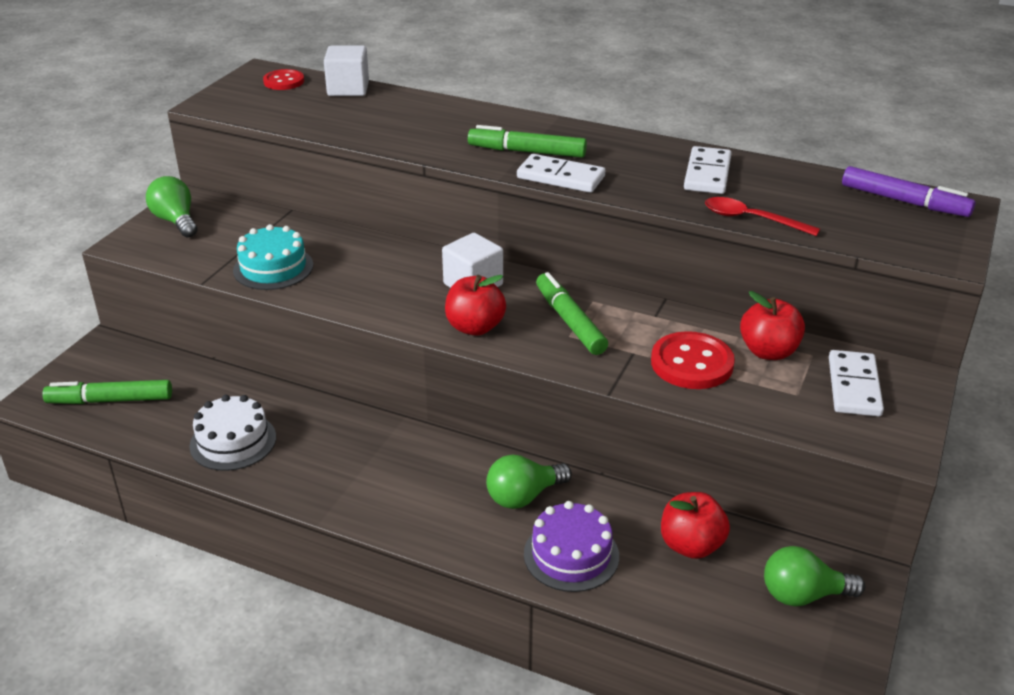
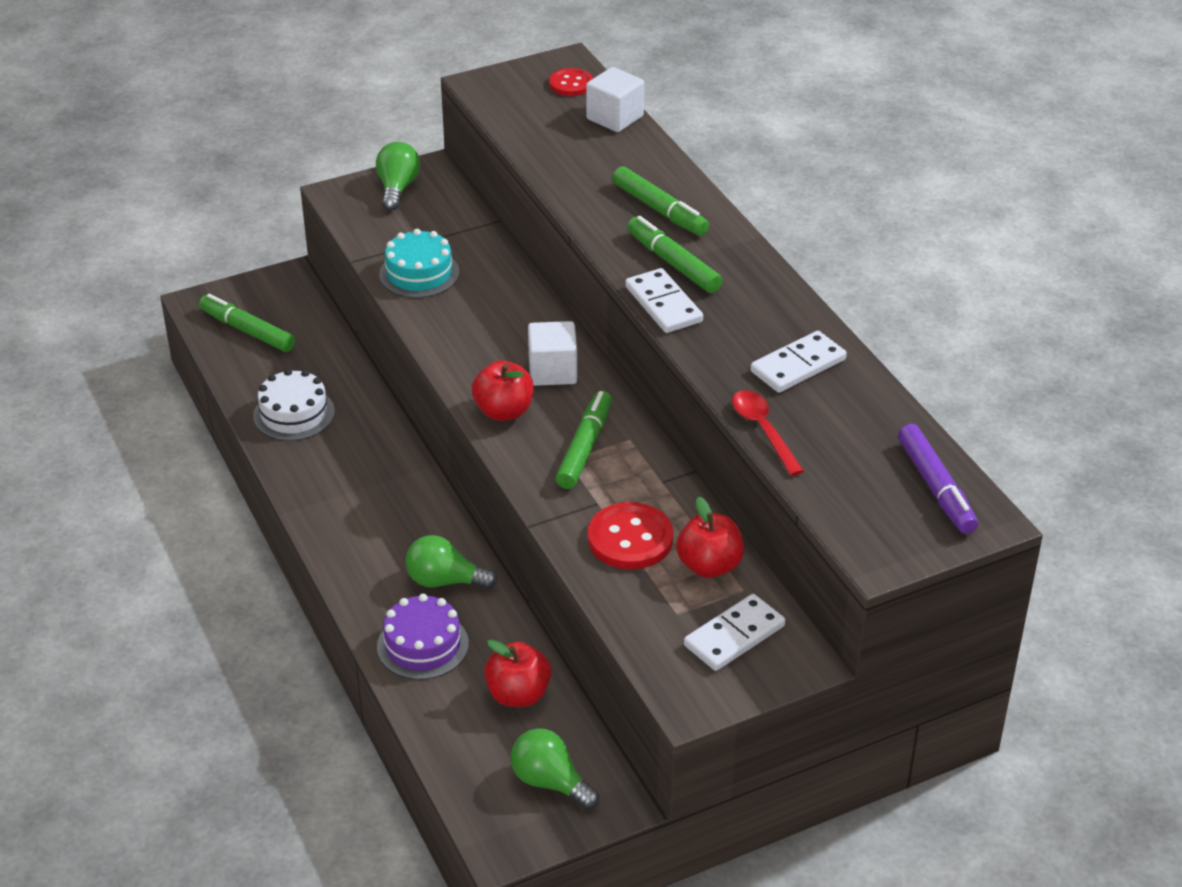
camera: 40 degrees right, 5 degrees up
none -> green marker [612,166,709,236]

